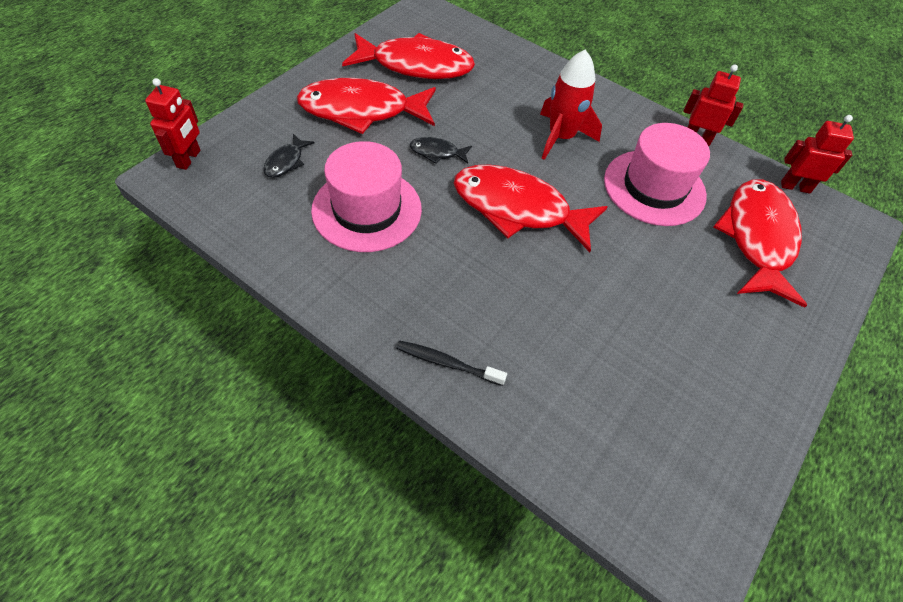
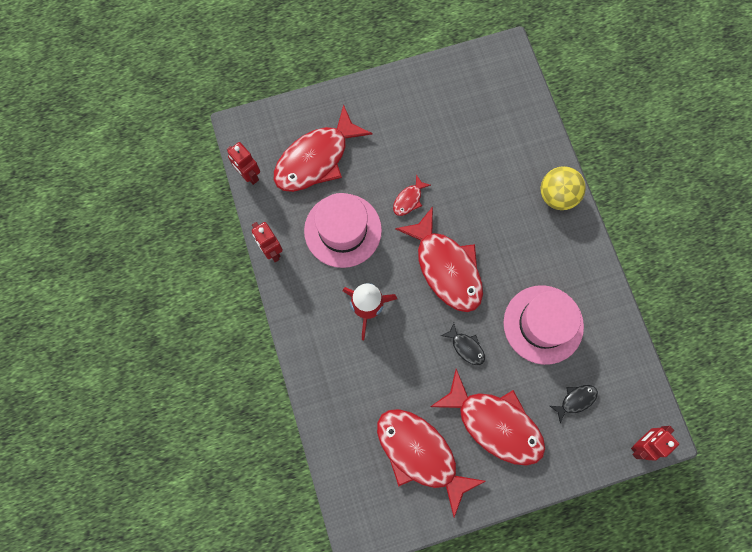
camera: 140 degrees left, 20 degrees up
black toothbrush [396,340,507,386] -> yellow ball [541,166,586,210]
none -> red fish [393,175,431,216]

